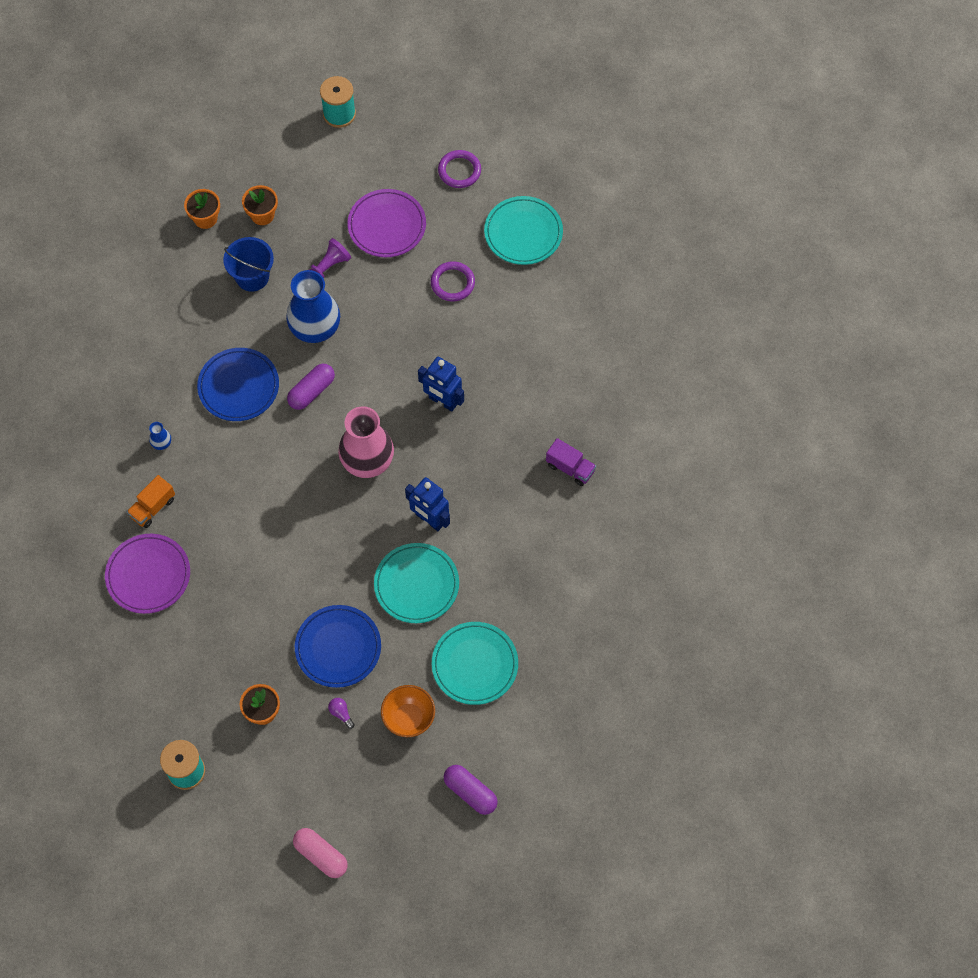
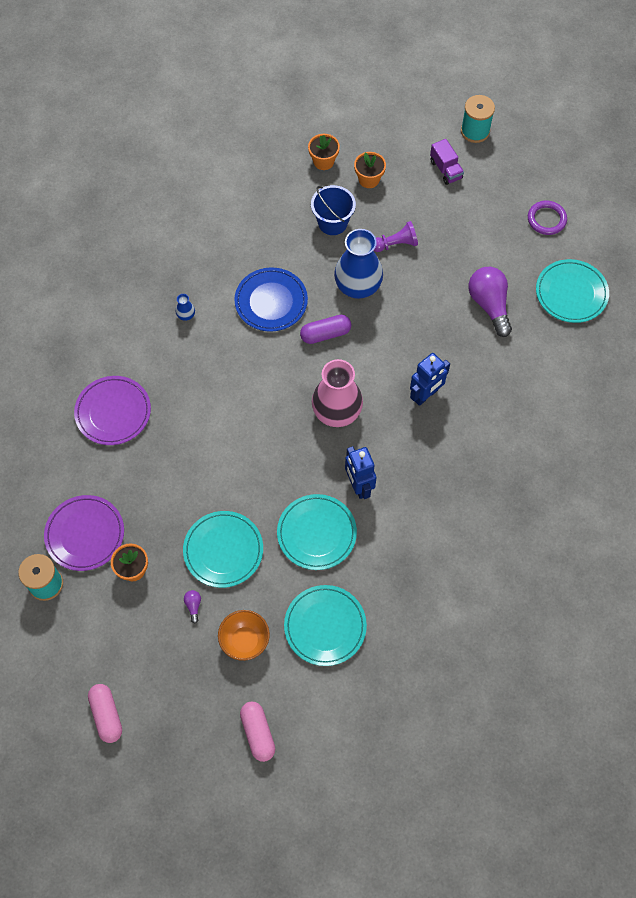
camera: 30 degrees right, 0 degrees up
orange truck [127,475,175,528] -> none
blue plate [295,605,381,688] -> turquoise plate [183,511,263,588]
purple plate [347,189,426,257] -> purple plate moved to [44,495,124,571]
blue robot [418,357,464,411] -> blue robot turned 105 degrees counterclockwise [410,353,450,406]
purple ring [431,261,475,301] -> purple light bulb [469,267,512,337]
purple capsule [444,765,498,815] -> pink capsule [240,702,275,762]
purple truck [546,438,596,486] -> purple truck moved to [430,139,464,185]

